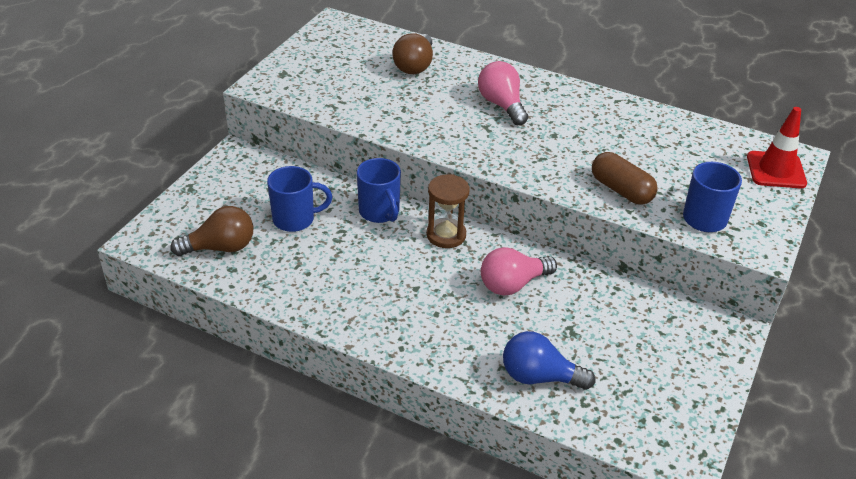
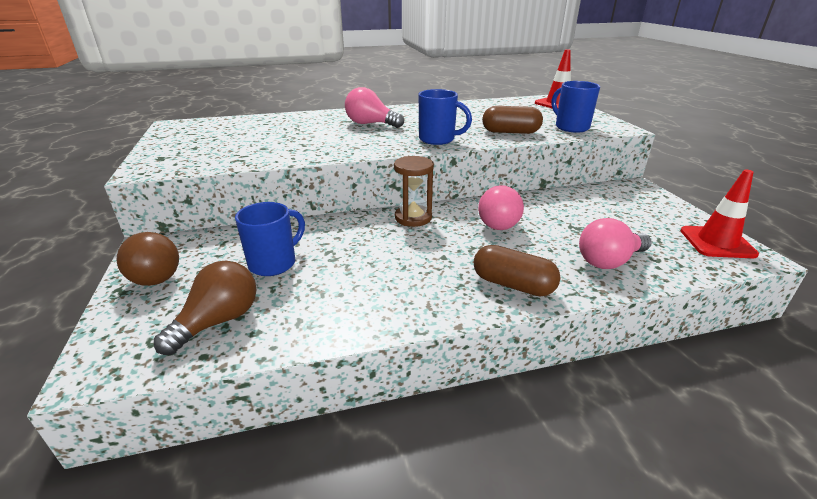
camera: 40 degrees left, 10 degrees down
blue mug [357,158,401,223] -> blue mug moved to [419,89,472,145]
brown light bulb [392,33,433,74] -> brown light bulb moved to [116,232,179,286]
blue light bulb [503,331,595,390] -> pink light bulb [579,218,652,269]
none -> brown capsule [474,245,560,296]
none -> red traffic cone [680,169,759,258]

